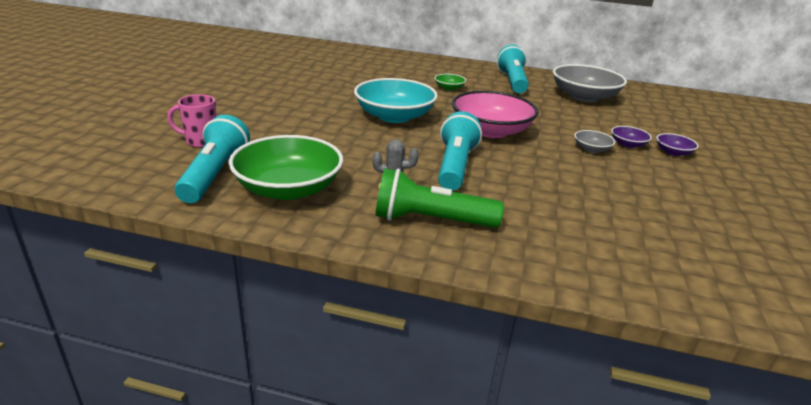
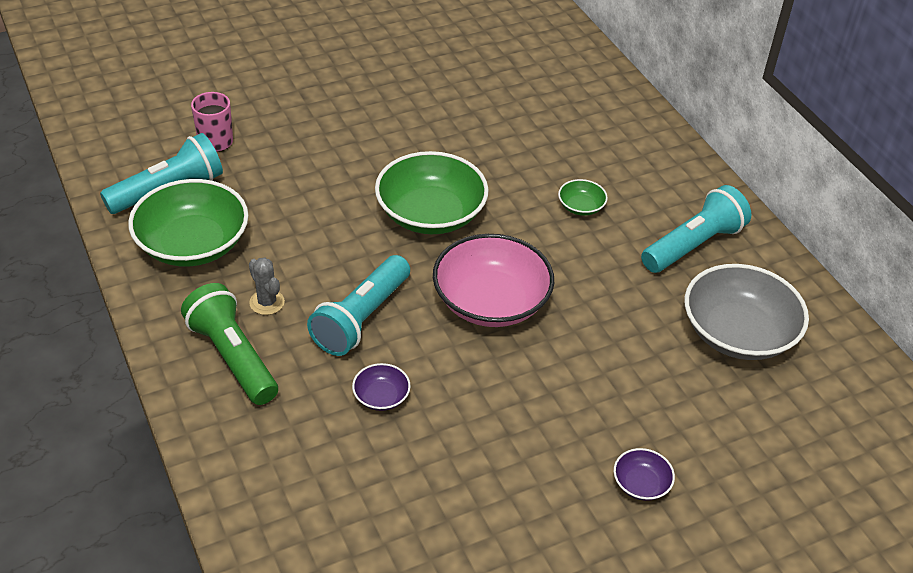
camera: 50 degrees right, 15 degrees up
turquoise bowl [354,78,438,123] -> green bowl [375,151,489,234]
turquoise flashlight [438,111,482,191] -> turquoise flashlight turned 150 degrees clockwise [307,255,410,356]
grey bowl [574,130,615,153] -> none
purple bowl [611,126,652,148] -> purple bowl moved to [352,363,411,411]

